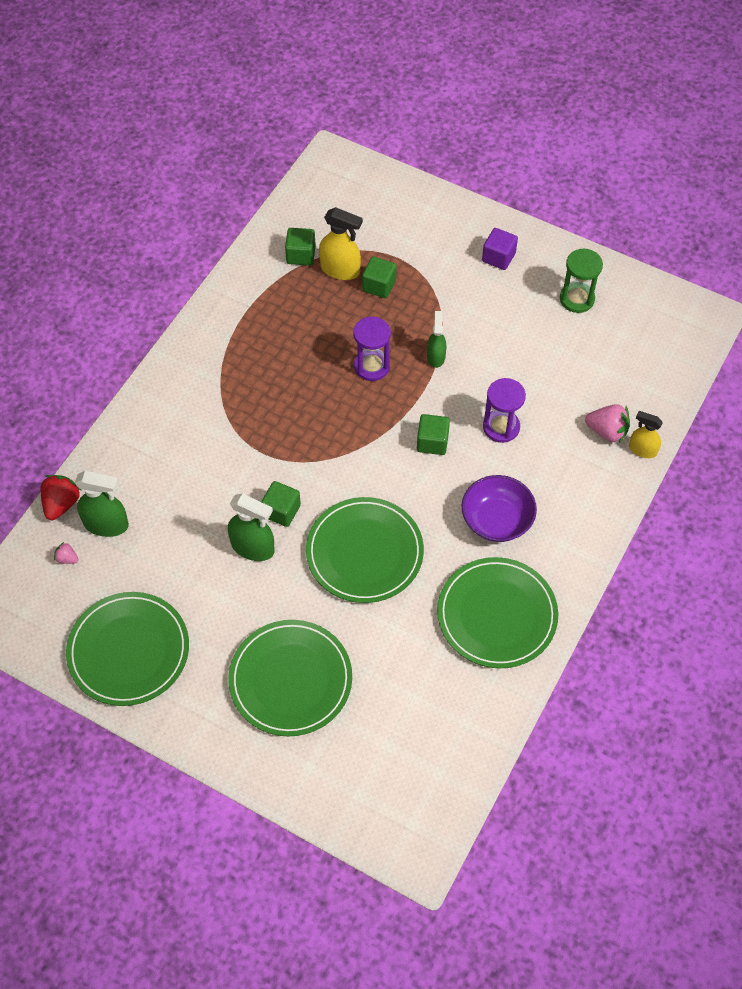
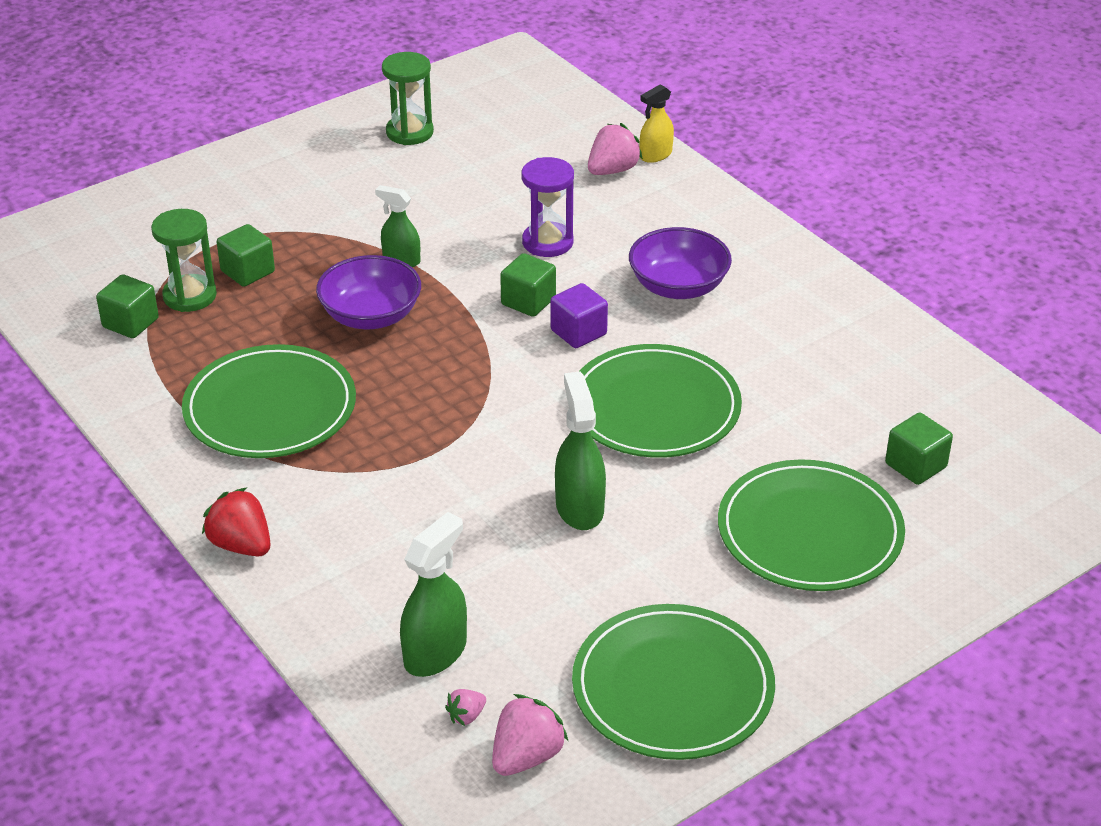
camera: 65 degrees left, 20 degrees down
red strawberry [41,475,82,520] -> red strawberry moved to [202,487,271,556]
green spray bottle [228,494,275,561] -> green spray bottle turned 60 degrees counterclockwise [555,372,606,530]
green cube [261,481,301,527] -> green cube moved to [885,413,953,485]
yellow spray bottle [319,207,363,280] -> green hourglass [151,209,217,312]
purple hourglass [353,317,391,381] -> purple bowl [316,255,421,330]
green plate [437,557,558,668] -> green plate moved to [182,344,356,458]
purple cube [482,228,518,270] -> purple cube moved to [551,283,608,348]
none -> pink strawberry [492,694,568,776]

